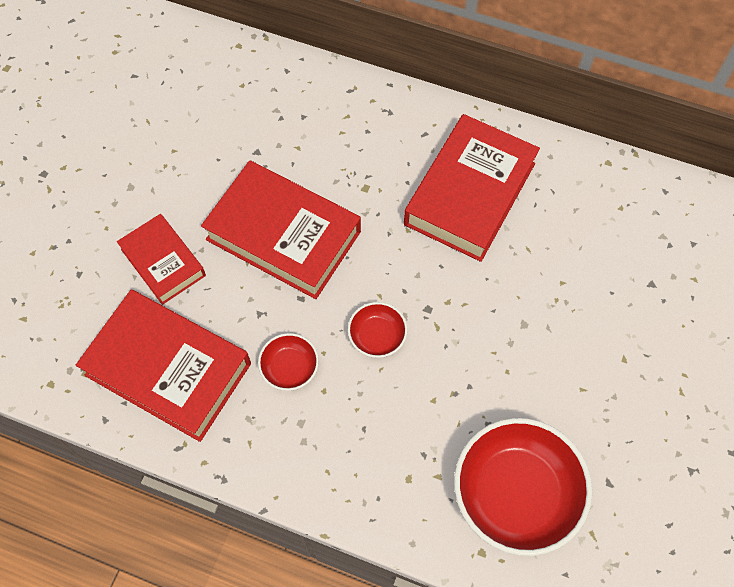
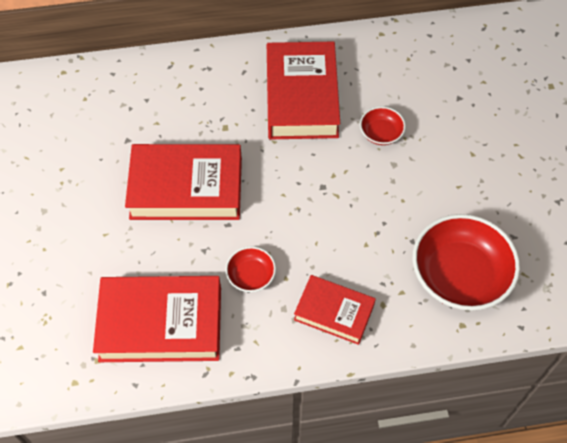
camera: 30 degrees left, 5 degrees down
red book [117,214,206,305] -> red book moved to [294,275,376,345]
red bowl [348,302,408,358] -> red bowl moved to [360,107,406,145]

